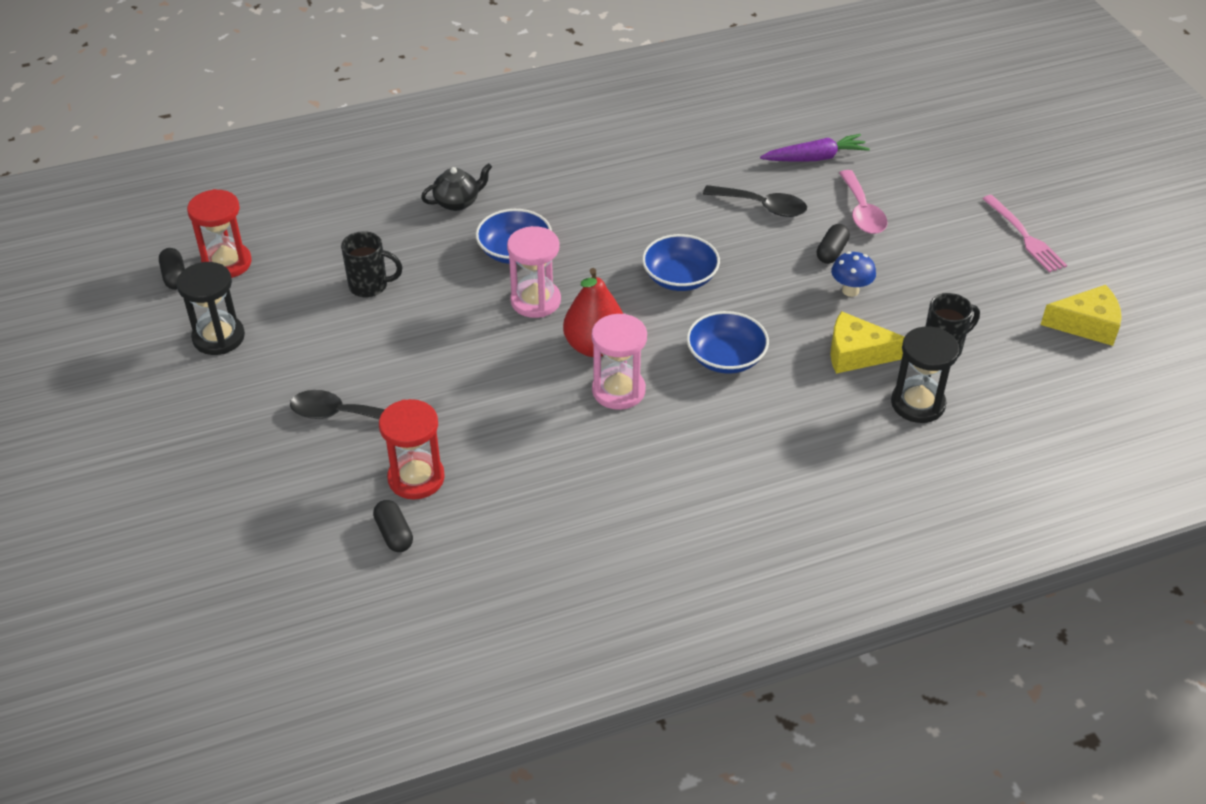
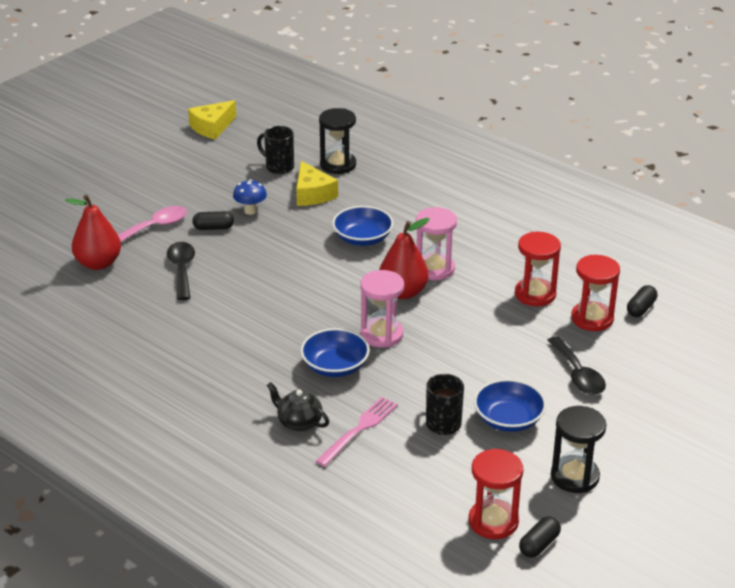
camera: 120 degrees left, 10 degrees down
blue bowl [642,234,720,291] -> blue bowl moved to [474,379,546,432]
purple carrot [760,134,870,162] -> red pear [65,194,121,270]
pink fork [982,195,1067,273] -> pink fork moved to [316,397,398,467]
yellow cheese [1041,285,1122,346] -> yellow cheese turned 105 degrees counterclockwise [188,100,236,140]
none -> red hourglass [515,232,561,306]

